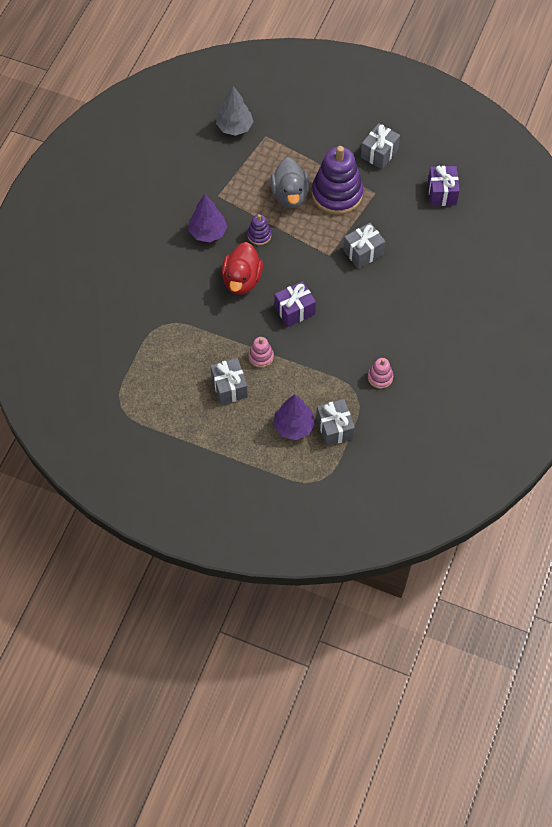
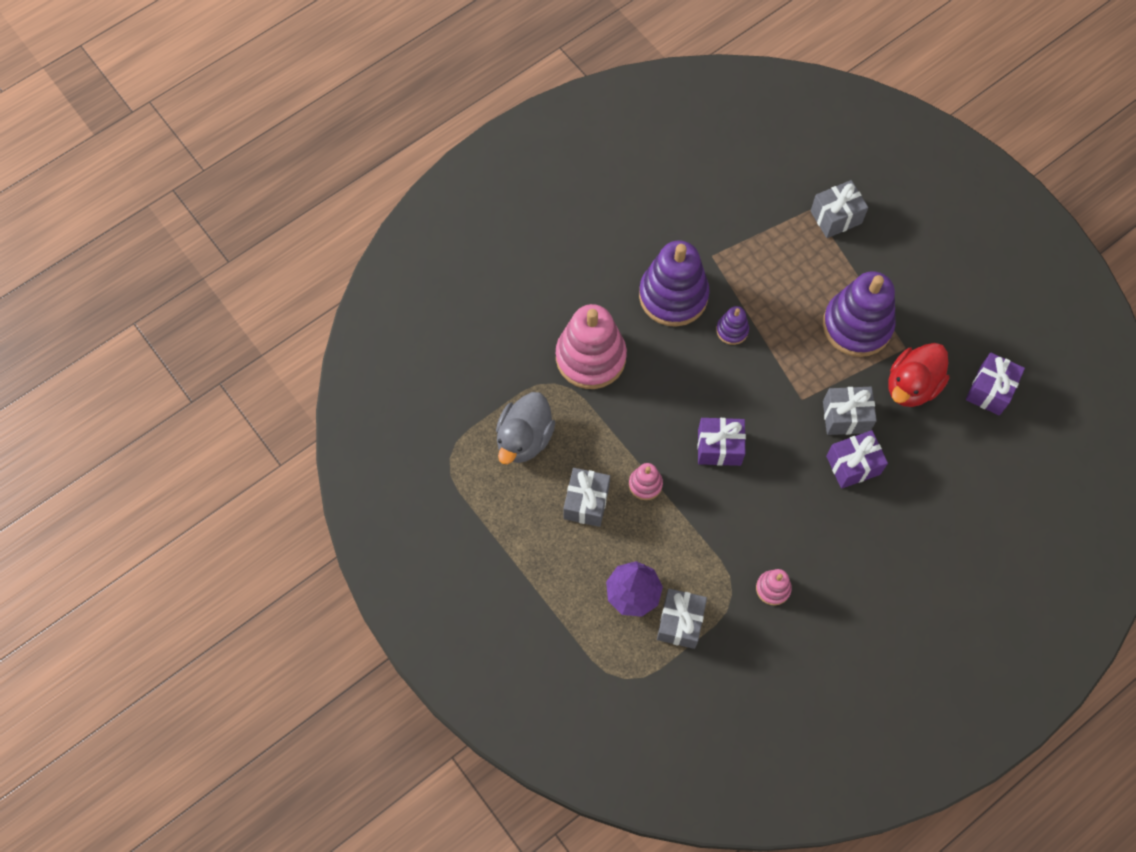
camera: 30 degrees right, 5 degrees up
purple tree [188,194,227,242] -> purple stacking toy [639,241,710,327]
grey tree [216,86,253,136] -> none
red duck [222,242,263,295] -> red duck moved to [889,343,949,407]
grey duck [270,157,310,208] -> grey duck moved to [496,392,555,464]
grey gift [361,123,400,169] -> grey gift moved to [811,180,868,238]
none -> pink stacking toy [556,304,627,389]
none -> purple gift [826,430,888,489]

